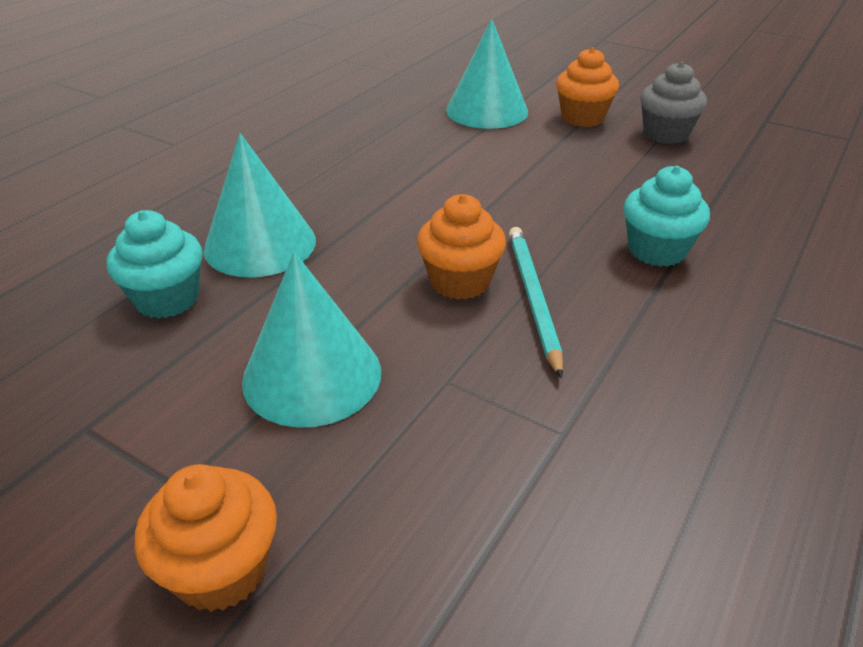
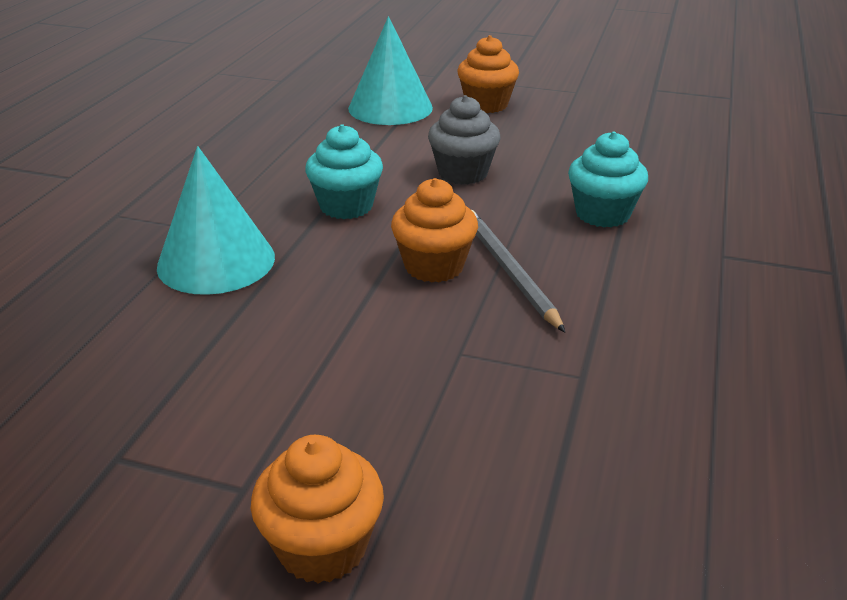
camera: 15 degrees left, 5 degrees down
turquoise cupcake [107,210,203,318] -> turquoise cupcake moved to [305,124,383,219]
turquoise cone [242,252,381,428] -> none
turquoise pencil [509,227,563,379] -> grey pencil [472,210,565,332]
grey cupcake [640,61,707,144] -> grey cupcake moved to [428,95,500,185]

